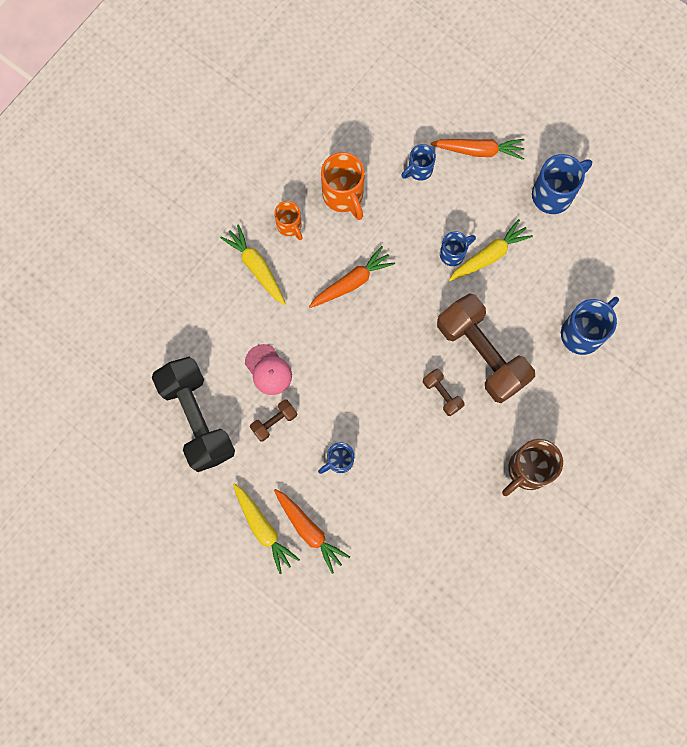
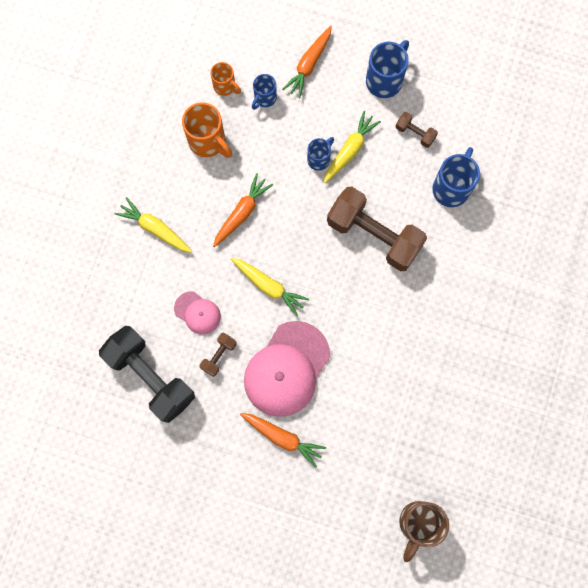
camera: 20 degrees left, 0 degrees up
yellow carrot [233,483,300,574] -> yellow carrot moved to [231,258,309,316]
orange mug [274,201,302,240] -> orange mug moved to [210,62,241,96]
blue mug [318,442,354,474] -> pink cap [244,321,330,417]
brown dumbbell [423,369,465,416] -> brown dumbbell moved to [395,112,438,148]
orange carrot [430,139,525,160] -> orange carrot turned 135 degrees clockwise [282,26,332,98]
brown mug [502,439,563,496] -> brown mug moved to [399,501,449,562]

